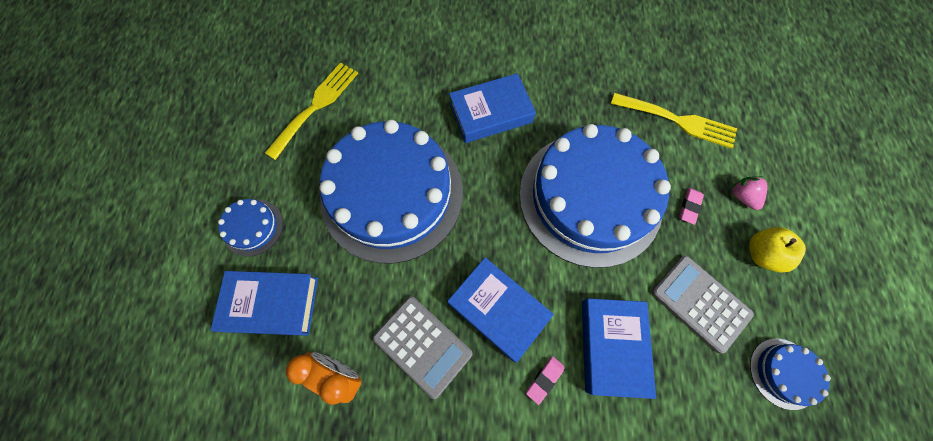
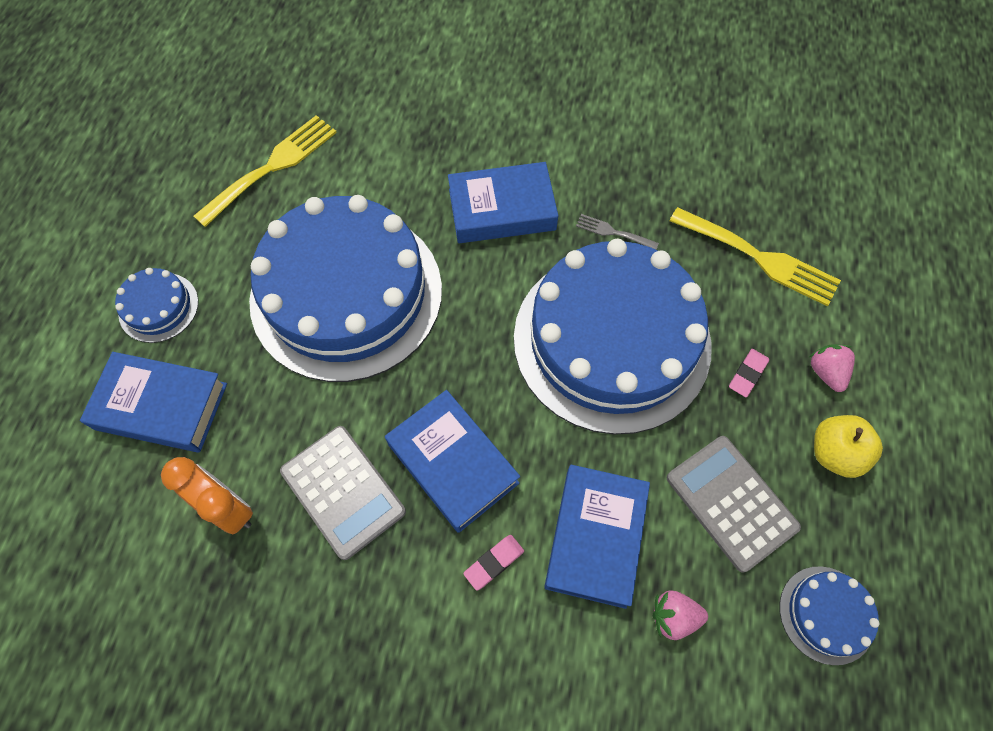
camera: 10 degrees right, 5 degrees down
none -> grey fork [576,214,659,250]
none -> pink strawberry [653,590,708,640]

